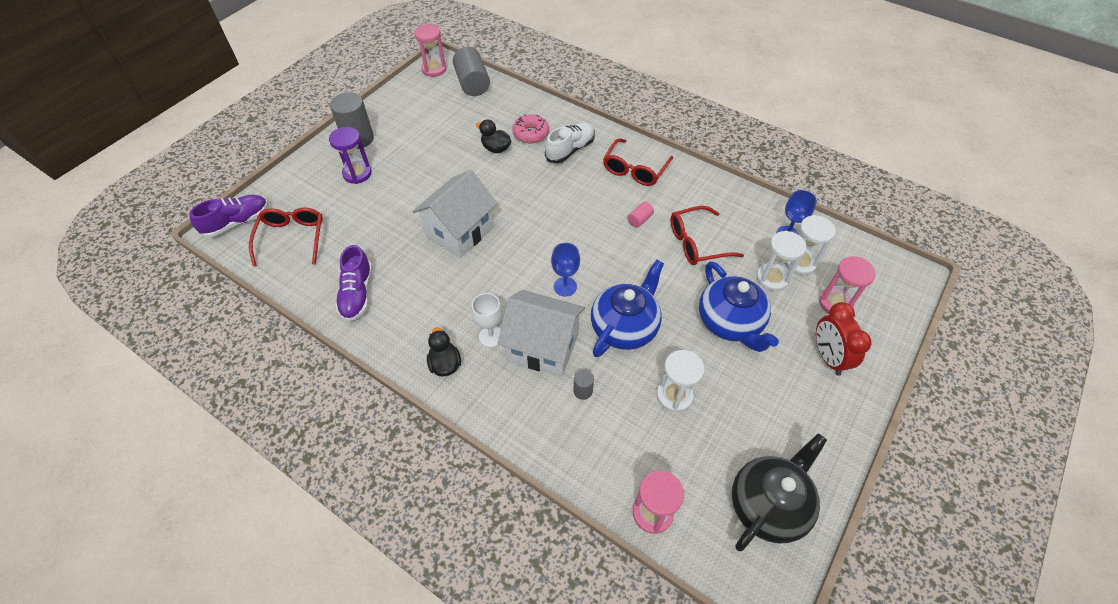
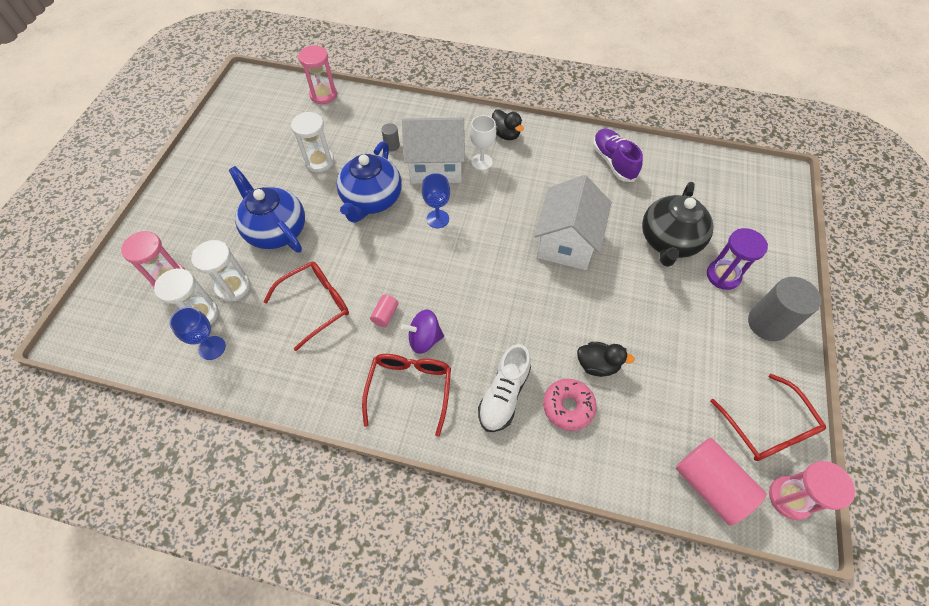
camera: 160 degrees right, 5 degrees up
purple shoe [189,195,268,238] -> none
red glasses [249,207,323,267] -> red glasses moved to [710,374,826,461]
grey cylinder [453,47,490,96] -> pink cylinder [676,438,767,525]
black teapot [732,433,827,551] -> black teapot moved to [642,182,714,267]
red clock [816,302,871,376] -> none
none -> purple spinning top [401,309,444,354]

